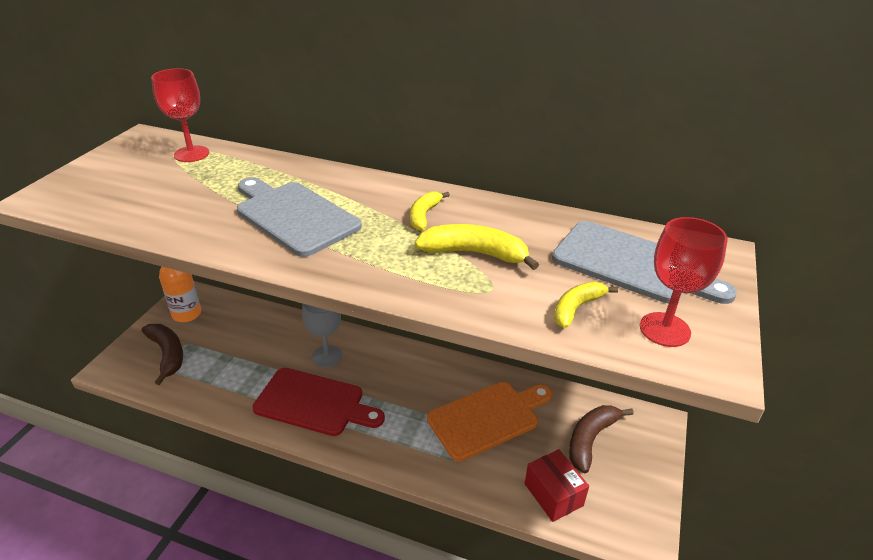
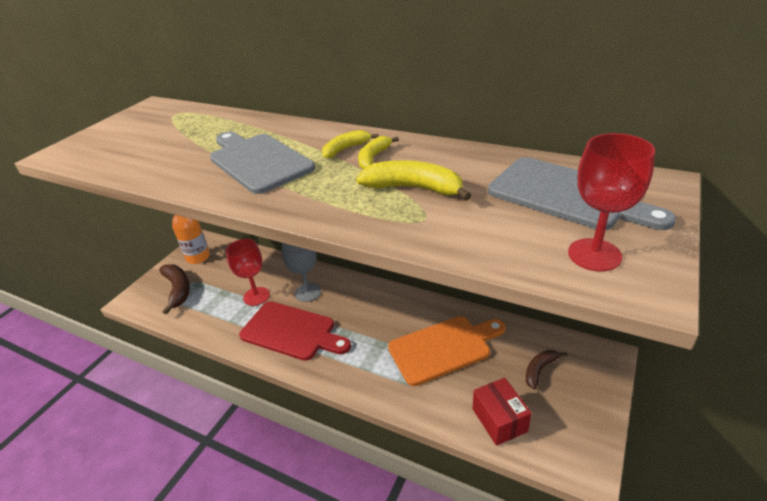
camera: 10 degrees right, 0 degrees up
red goblet [151,68,209,162] -> red goblet moved to [226,239,270,306]
yellow banana [554,282,618,328] -> yellow banana moved to [322,130,378,159]
brown banana [569,405,633,473] -> brown banana [526,350,567,389], size x0.64

